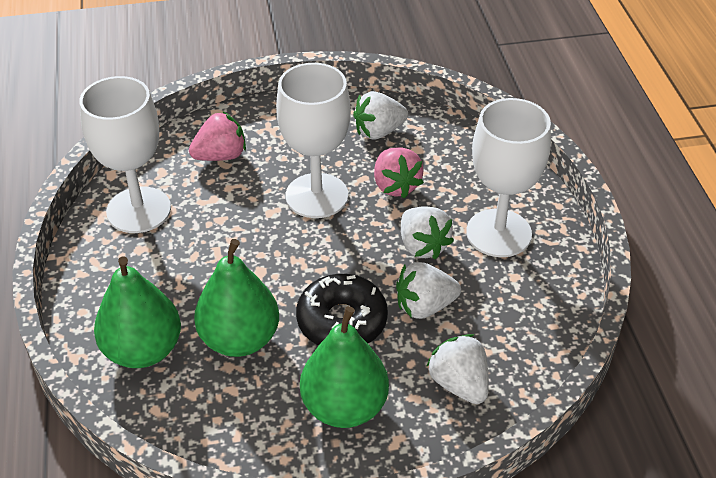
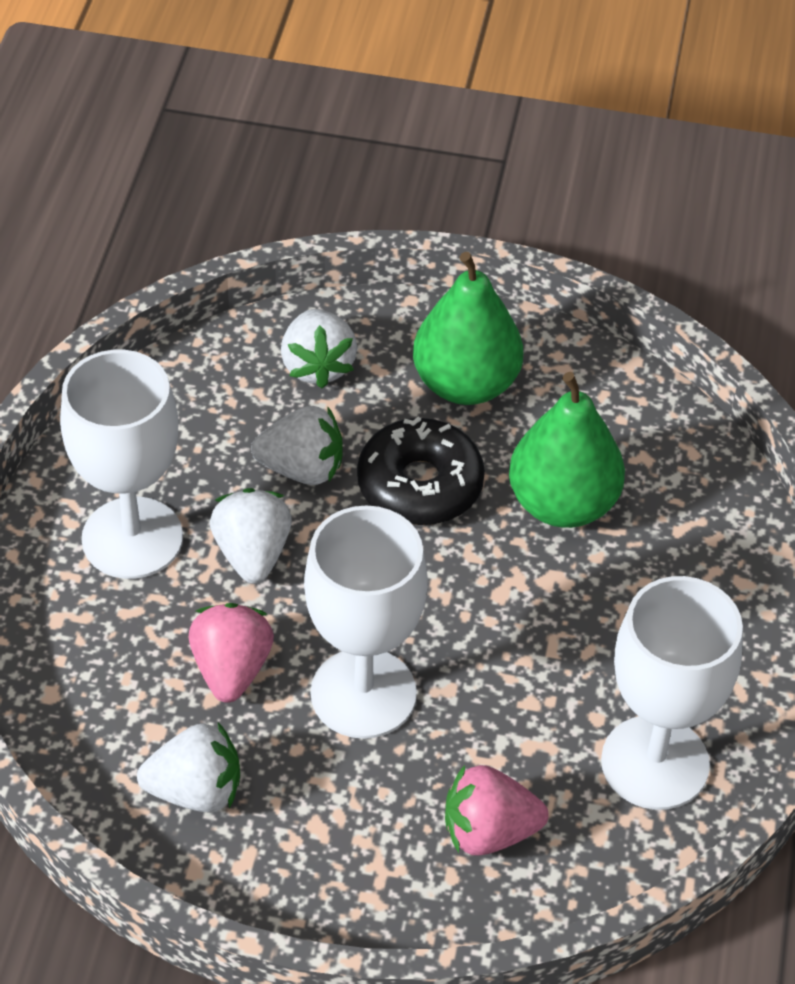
camera: 160 degrees left, 5 degrees up
green pear [94,256,181,368] -> none

